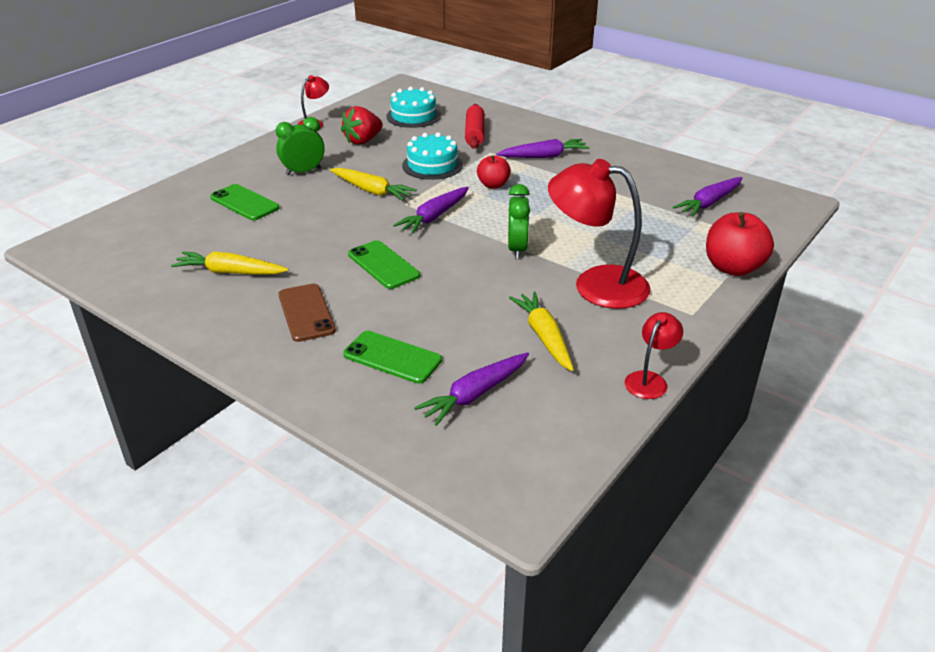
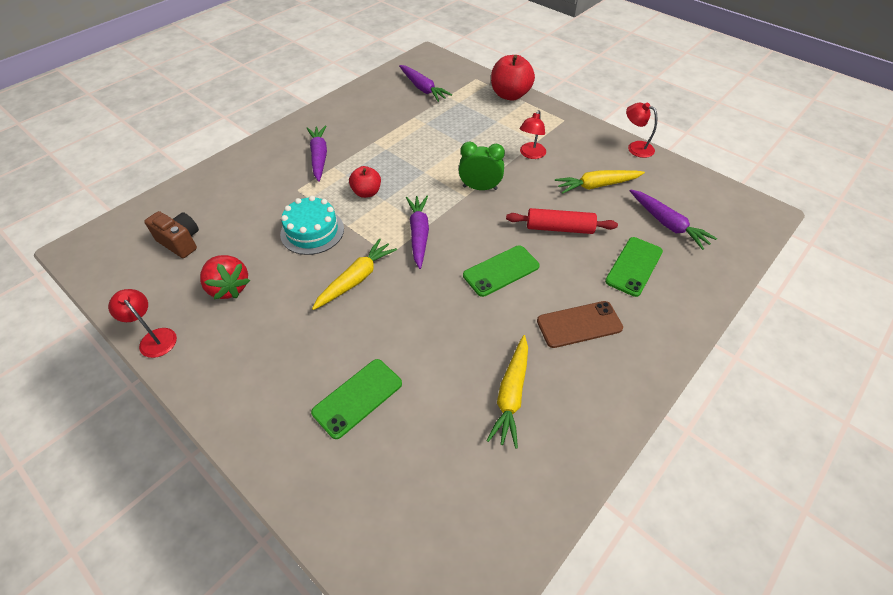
camera: 85 degrees left, 15 degrees up
green clock [276,117,325,175] -> none
turquoise cake [386,87,441,128] -> brown camera [144,211,199,258]
purple carrot [393,187,469,234] -> purple carrot turned 135 degrees counterclockwise [406,196,429,269]
red rolling pin [465,104,484,149] -> red rolling pin moved to [506,208,618,234]
red lamp [548,159,650,309] -> red lamp [520,110,546,159], size x0.50

